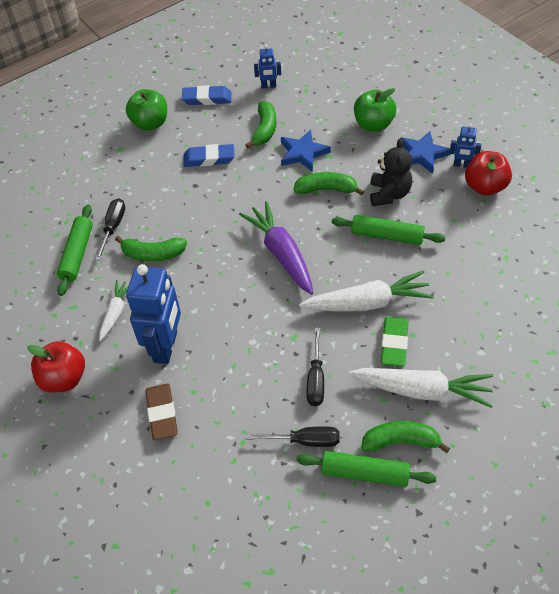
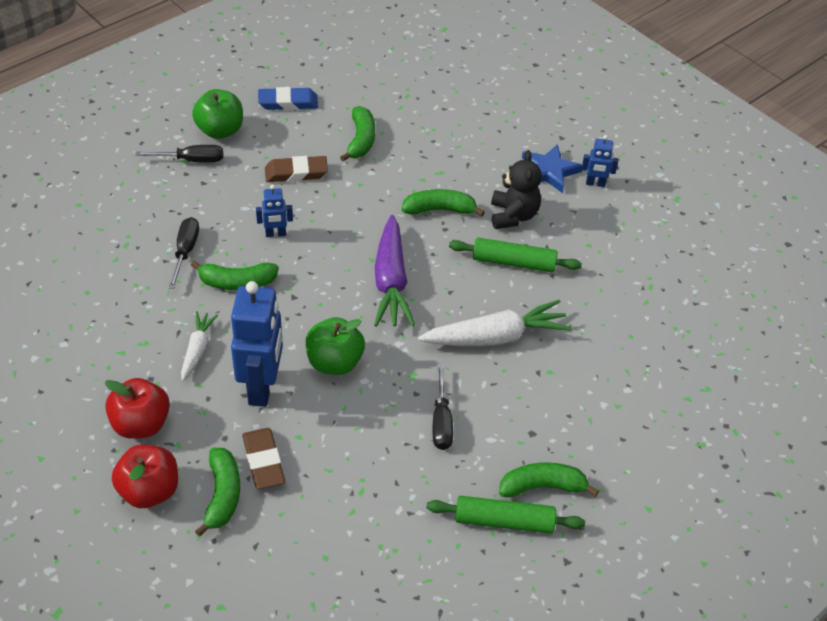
camera: 10 degrees left, 5 degrees down
green rolling pin [57,205,93,296] -> none
blue eraser [184,144,235,167] -> brown eraser [265,156,328,182]
purple carrot [239,201,313,295] -> purple carrot turned 150 degrees counterclockwise [374,215,415,327]
black screwdriver [247,426,340,447] -> black screwdriver moved to [136,145,223,163]
blue robot [254,45,281,88] -> blue robot moved to [256,185,293,237]
blue star [281,130,331,172] -> none
white carrot [348,368,493,408] -> none
green apple [354,88,396,132] -> green apple moved to [305,317,365,375]
green eraser [381,317,409,366] -> none
red apple [465,151,512,196] -> red apple moved to [112,444,178,508]
none -> green banana [195,448,240,537]

